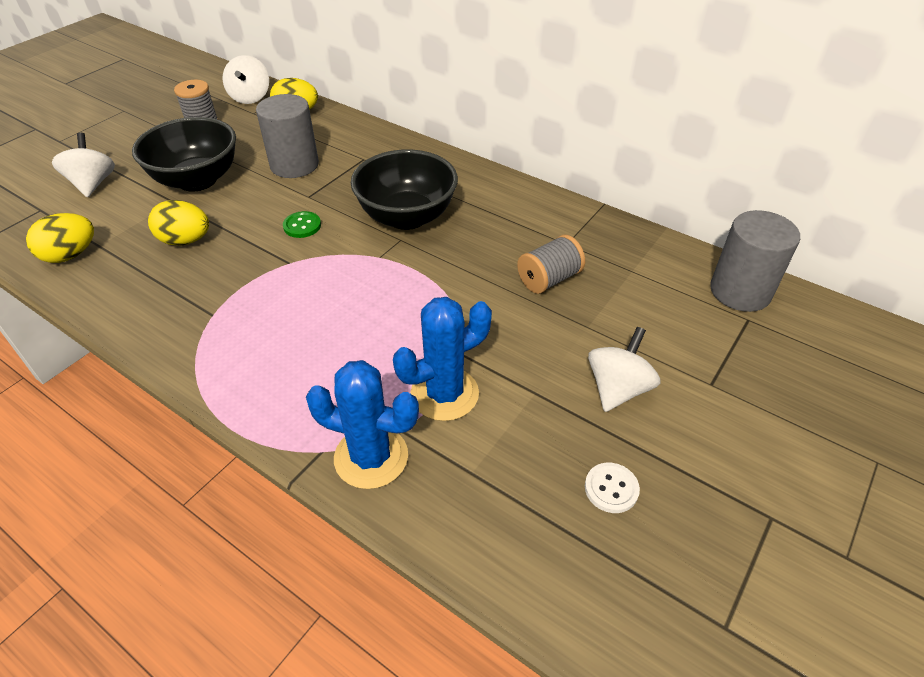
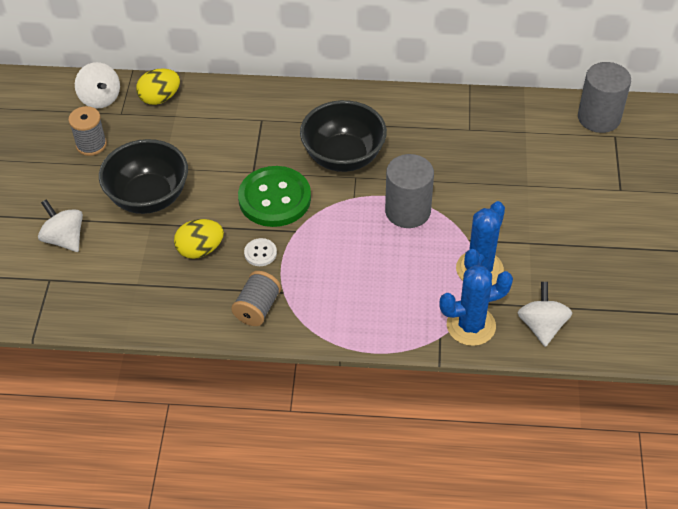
camera: 30 degrees left, 5 degrees up
yellow egg [26,213,94,263] -> none
grey cylinder [256,94,319,178] -> grey cylinder moved to [385,154,434,228]
green button [283,211,321,238] -> green button [238,166,311,227], size x2.32
grey spool [517,235,585,294] -> grey spool moved to [231,271,281,326]
white button [585,463,640,513] -> white button moved to [244,238,277,266]
white spinning top [588,327,661,412] -> white spinning top moved to [518,282,572,347]

